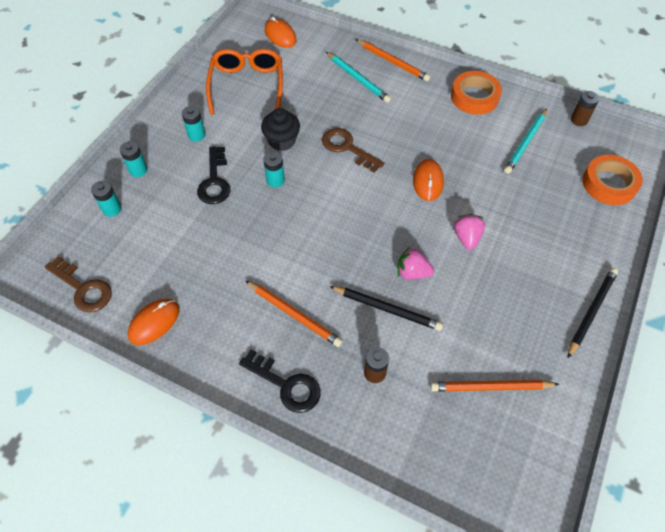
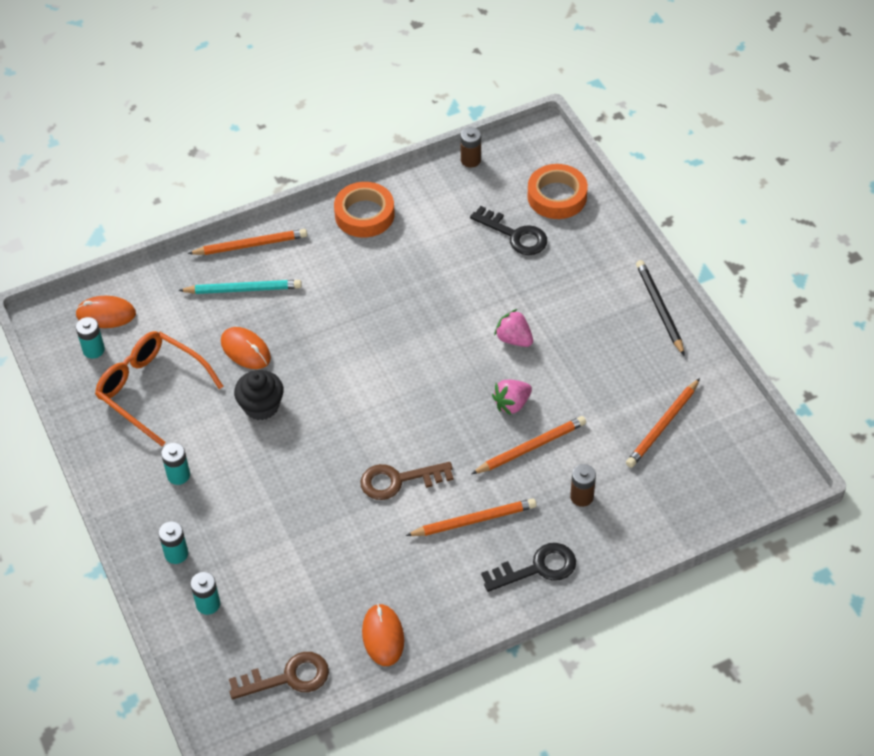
camera: 50 degrees left, 5 degrees down
black key [197,146,230,204] -> black key moved to [470,206,547,255]
turquoise battery [263,151,285,187] -> turquoise battery moved to [76,317,105,359]
brown key [322,128,384,173] -> brown key moved to [360,462,453,500]
black pencil [329,286,443,331] -> orange pencil [472,416,586,474]
orange mouse [413,159,444,201] -> orange mouse moved to [221,327,271,369]
turquoise pencil [504,109,547,174] -> none

